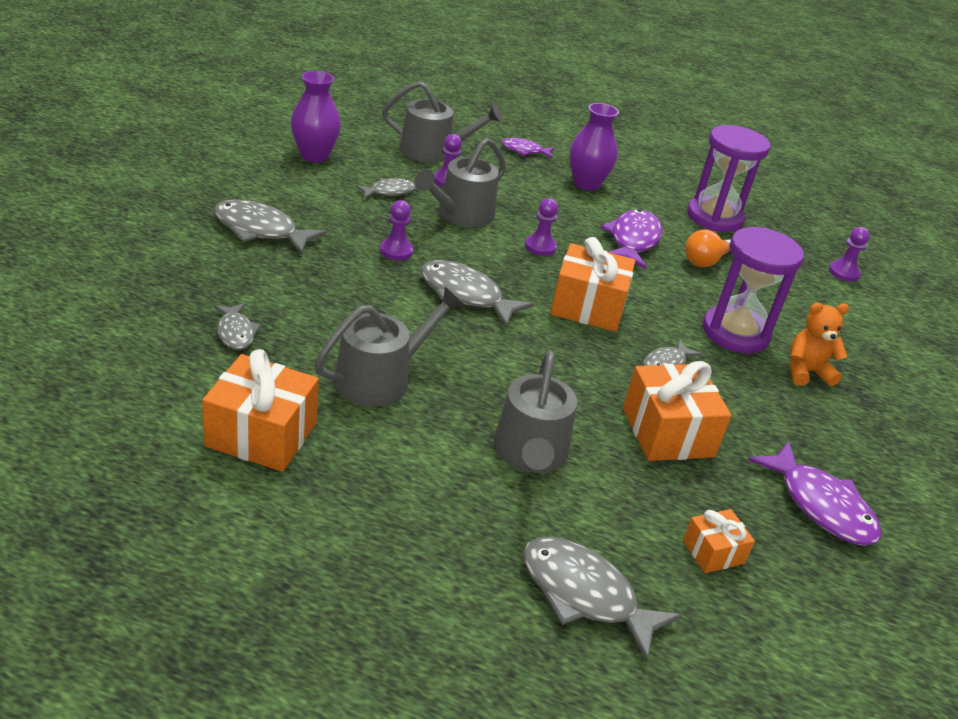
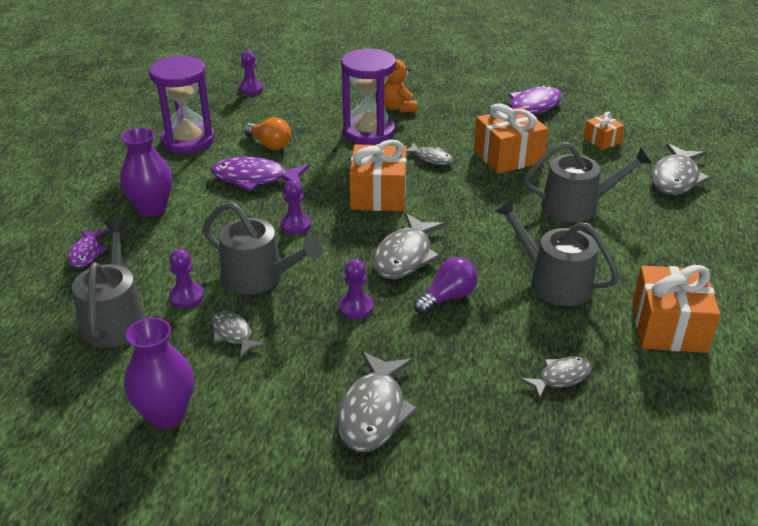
camera: 95 degrees left, 0 degrees up
none -> purple light bulb [414,257,478,315]

